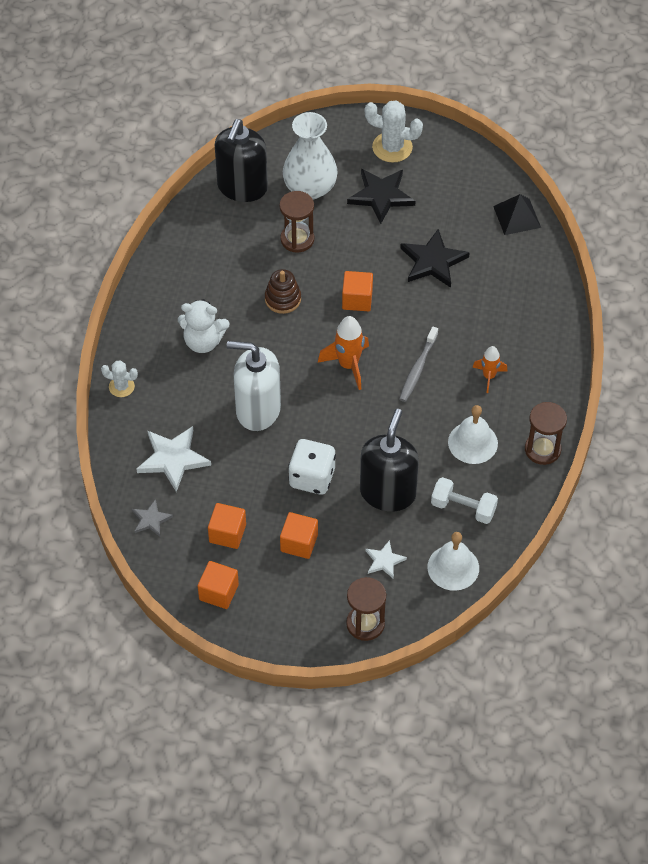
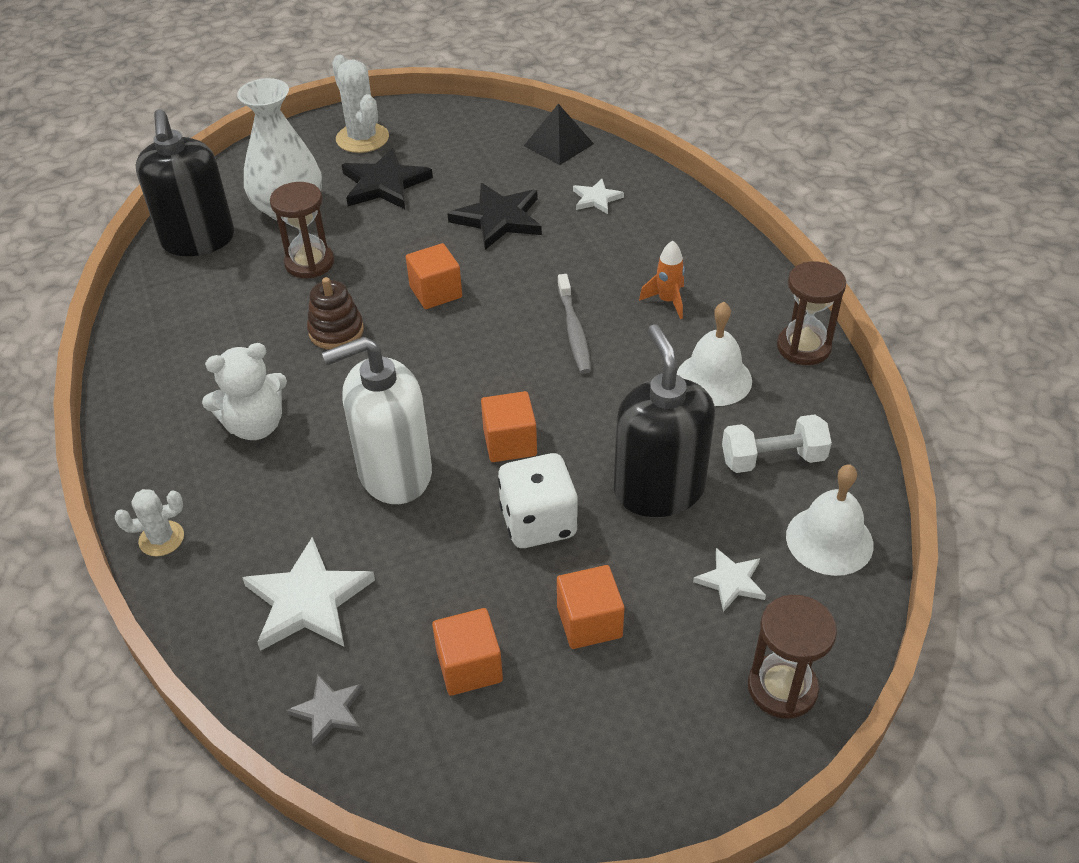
camera: 30 degrees left, 10 degrees down
orange cube [198,561,239,609] -> orange cube moved to [481,391,537,462]
orange rocket [318,316,369,390] -> none
white cactus [365,100,423,163] -> white cactus turned 75 degrees clockwise [332,55,389,153]
none -> white star [573,179,624,214]

